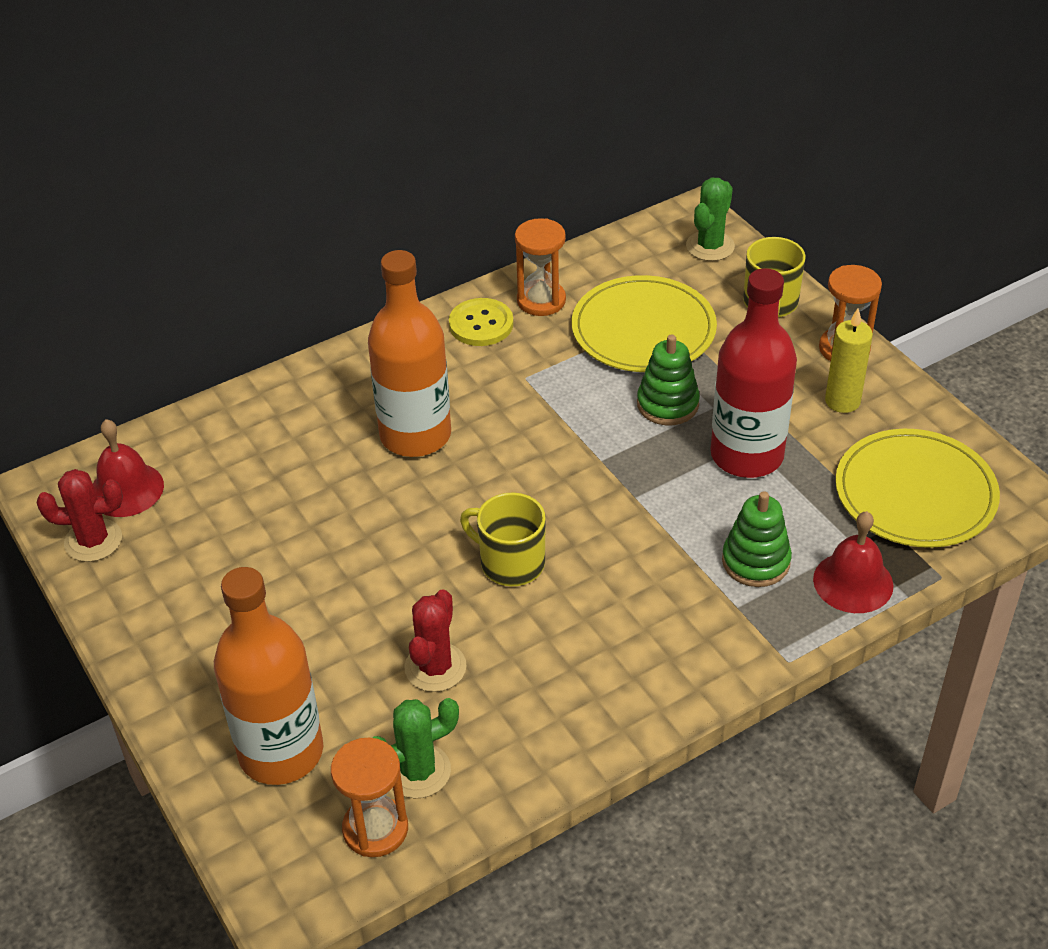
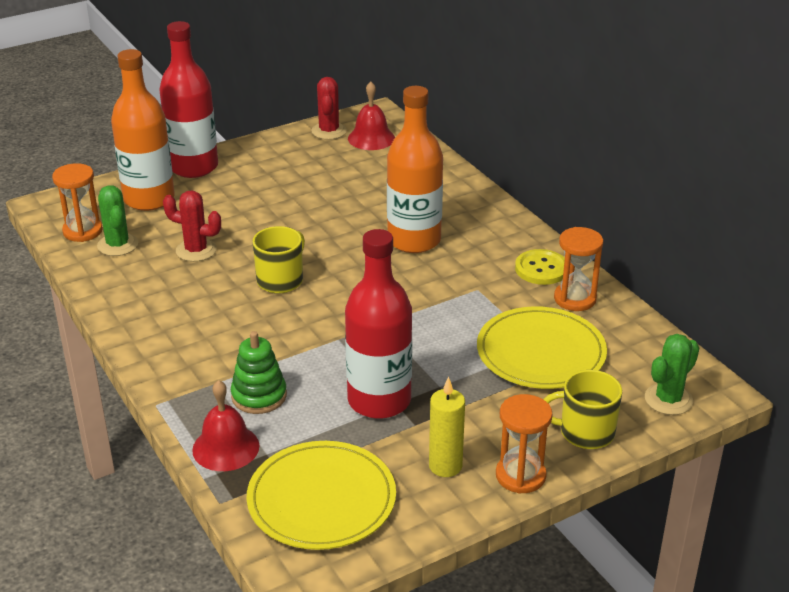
camera: 90 degrees right, 10 degrees down
green stacking toy [637,334,700,425] -> none
green cactus [686,178,735,261] -> green cactus turned 75 degrees counterclockwise [645,334,699,415]
none -> red bottle [159,21,218,178]

